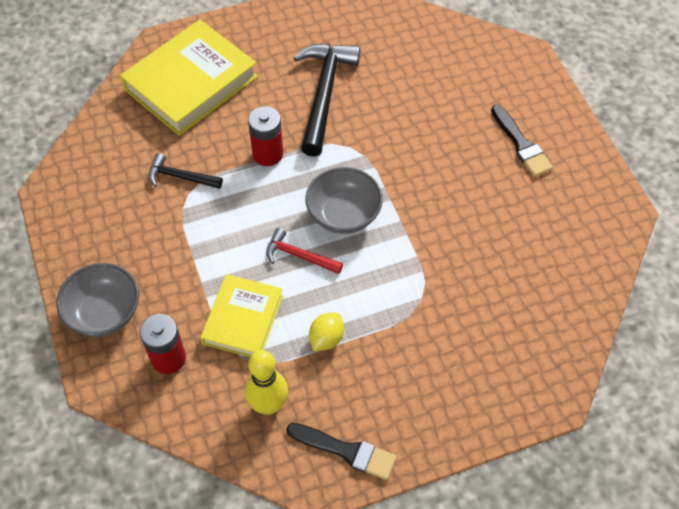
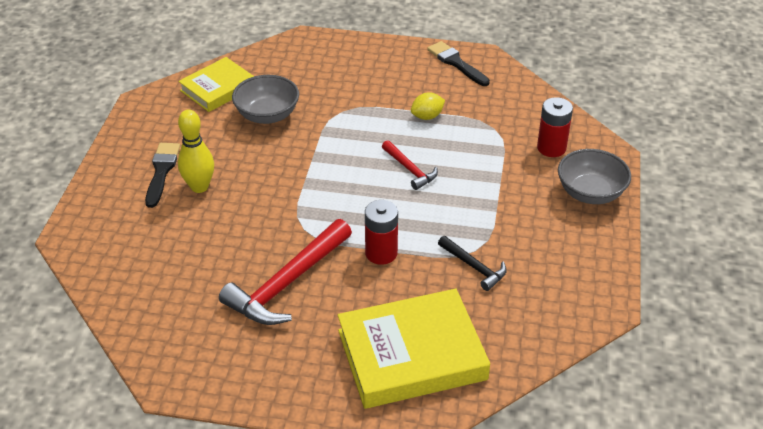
camera: 150 degrees left, 15 degrees down
yellow book [200,274,283,357] -> yellow book moved to [178,57,254,112]
yellow bowling pin [245,350,288,415] -> yellow bowling pin moved to [178,110,214,193]
black hammer [293,43,360,157] -> red hammer [219,219,352,325]
grey bowl [306,167,383,234] -> grey bowl moved to [232,75,299,124]

